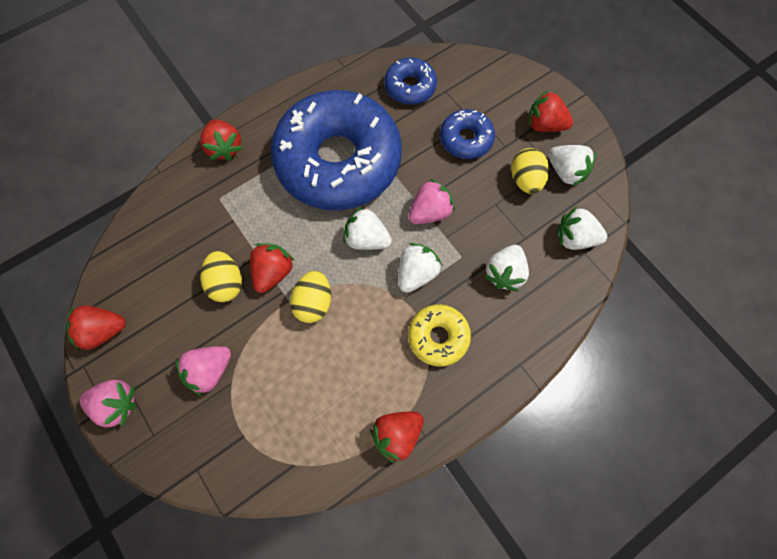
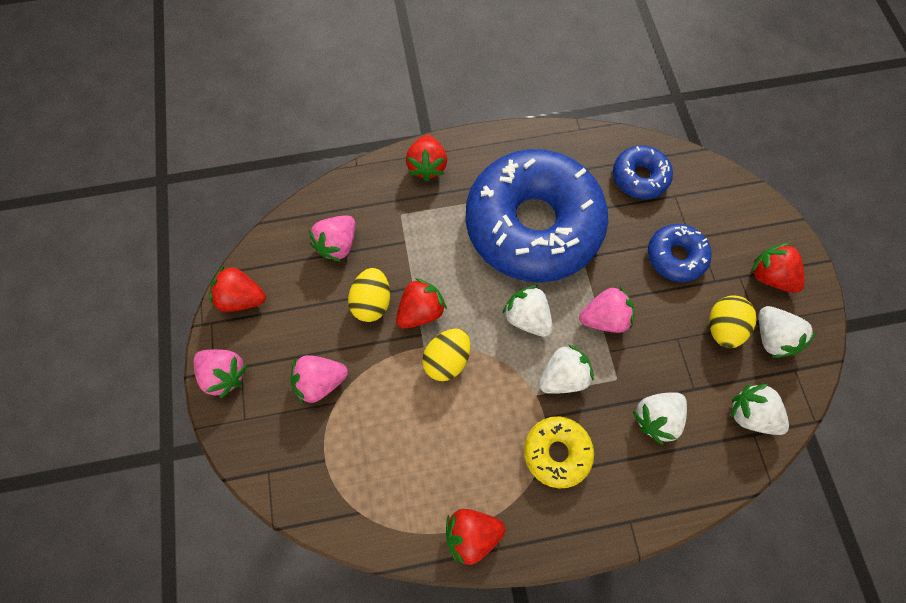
camera: 25 degrees right, 0 degrees up
none -> pink strawberry [309,215,355,262]

